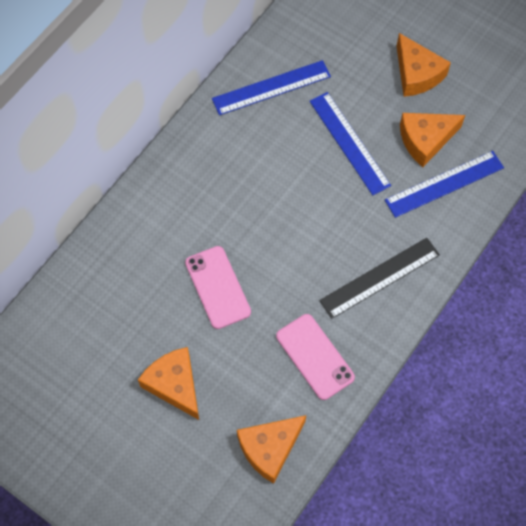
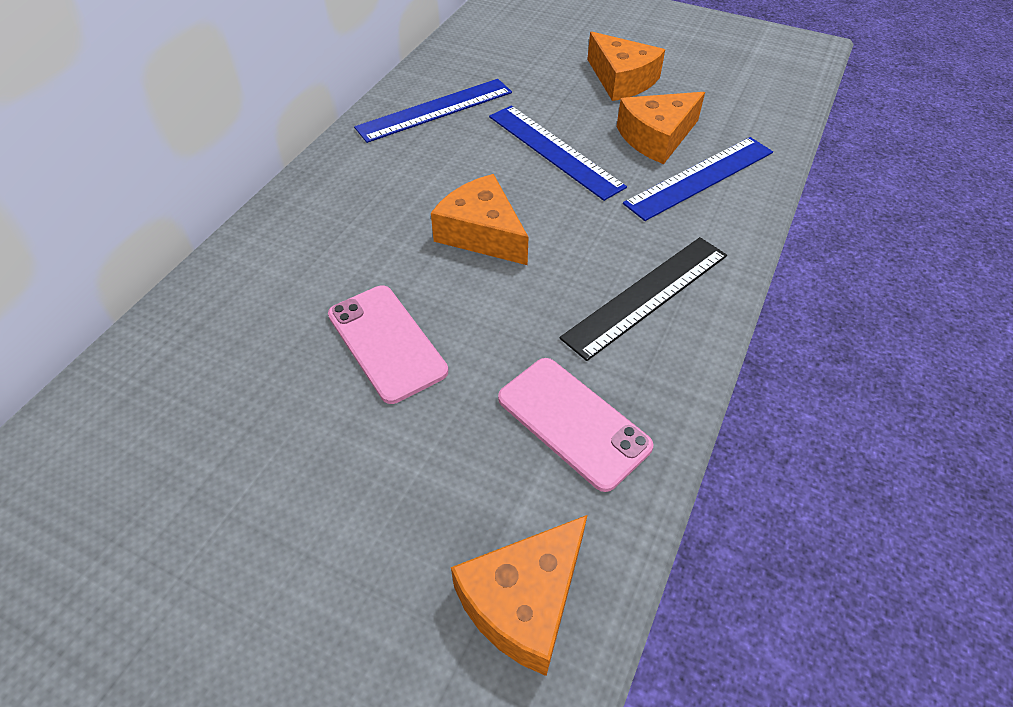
camera: 10 degrees left, 15 degrees down
orange cheese [138,347,199,420] -> orange cheese moved to [431,174,529,265]

